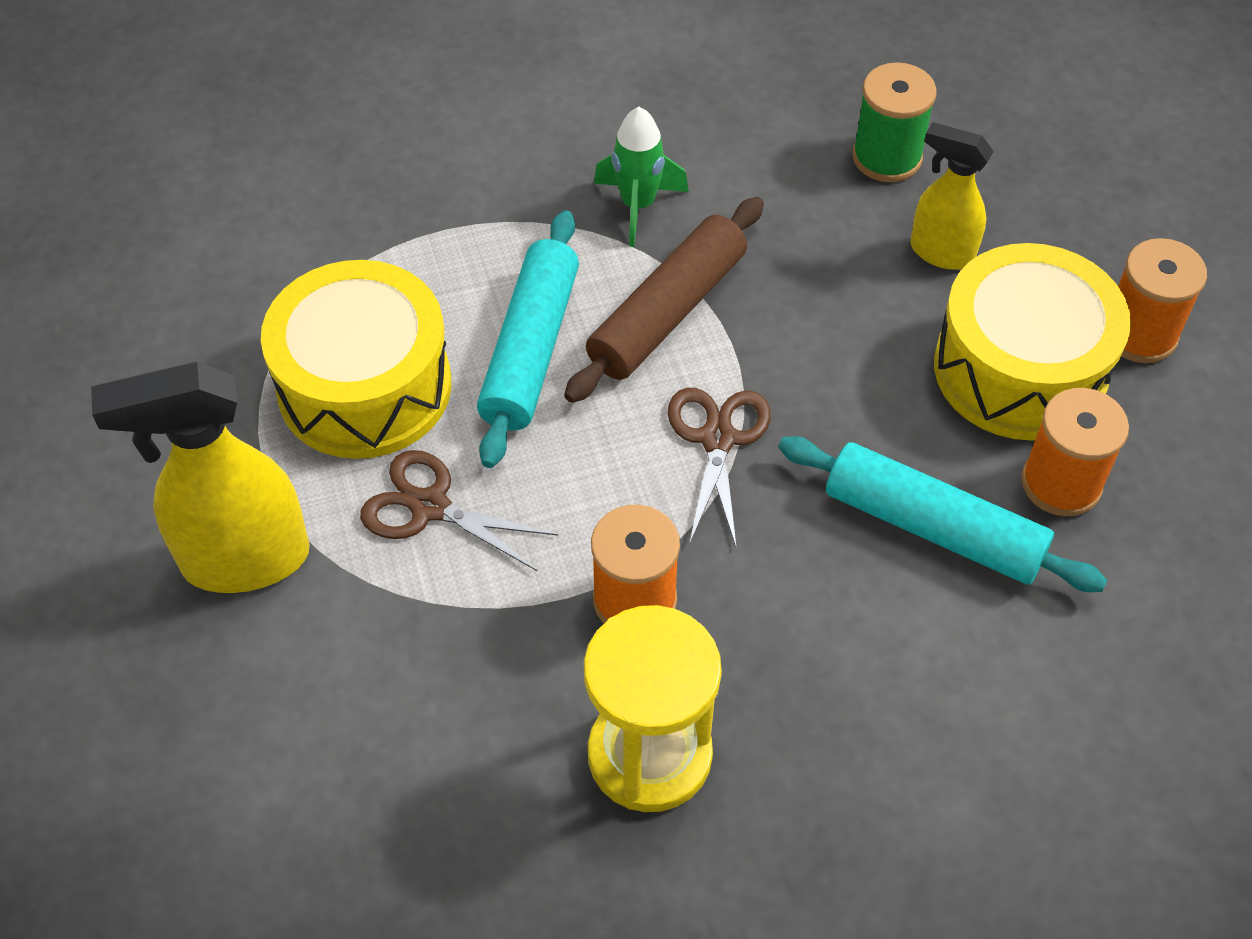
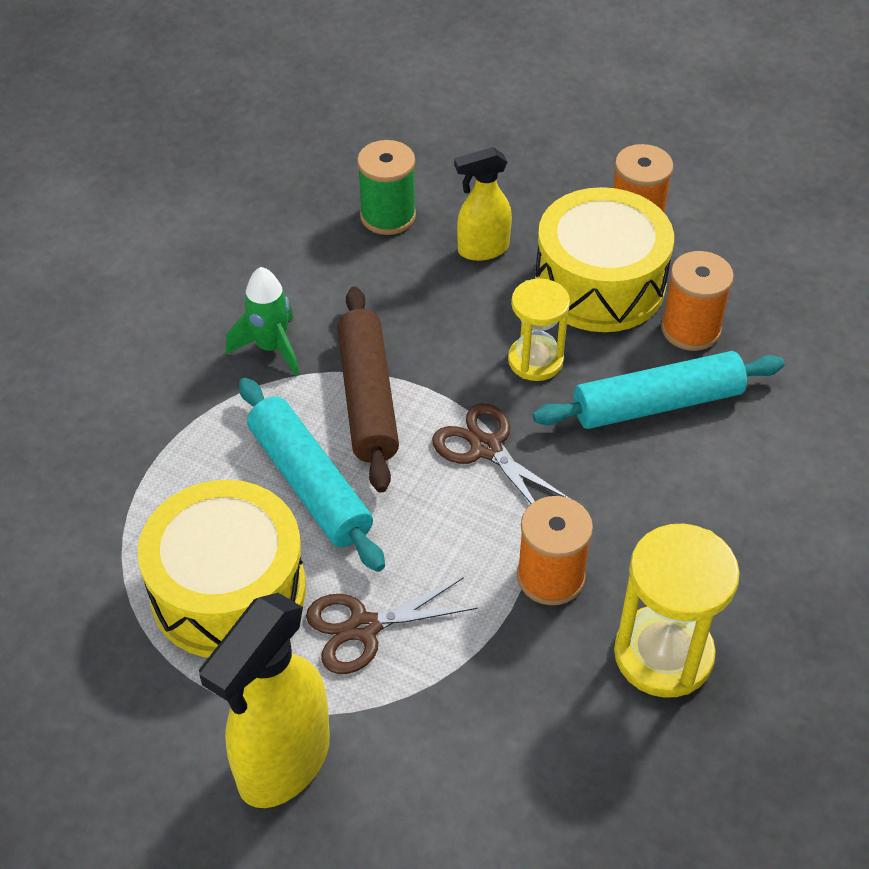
camera: 45 degrees left, 5 degrees down
none -> yellow hourglass [508,278,570,381]

